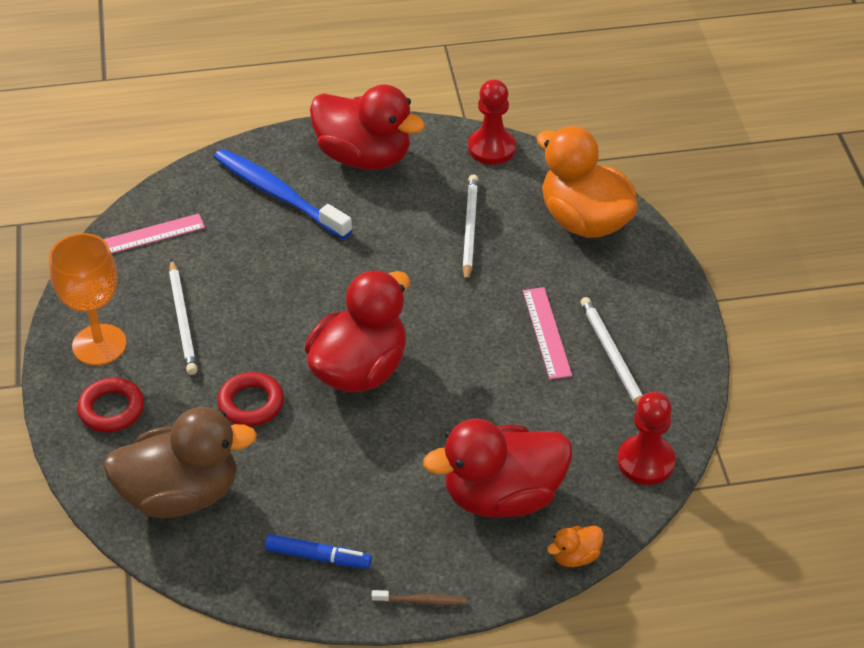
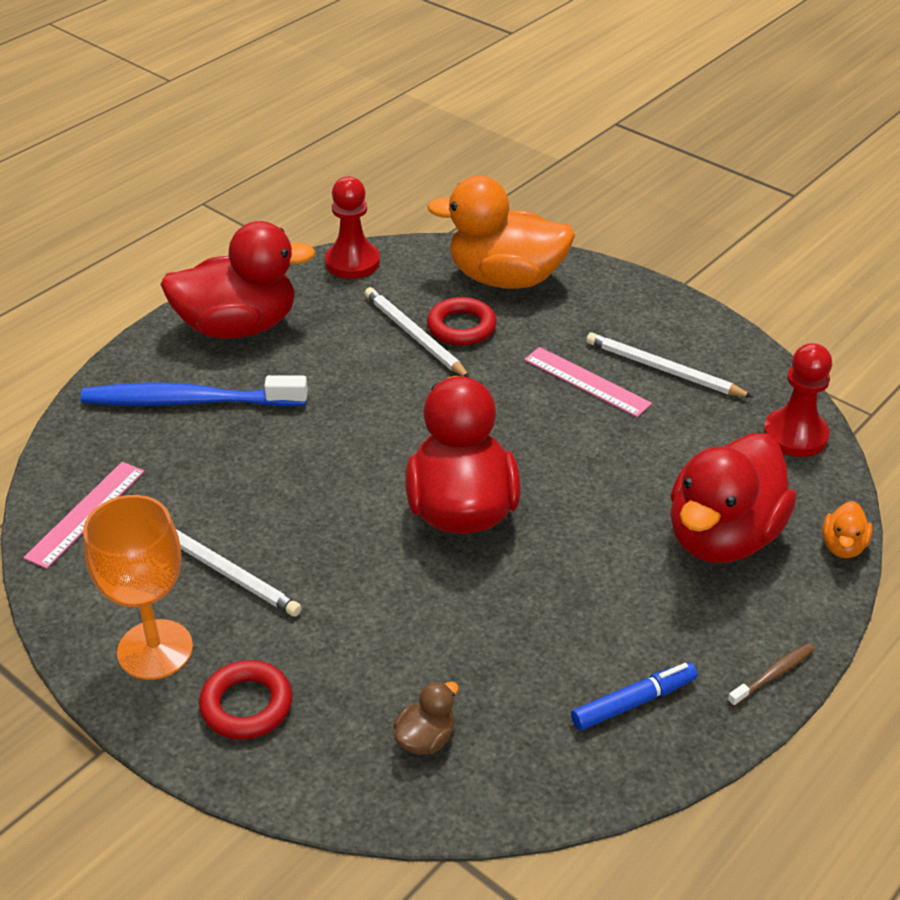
camera: 40 degrees left, 5 degrees down
brown duck [103,407,257,518] -> brown duck [393,681,458,755], size x0.41
red ring [217,372,284,426] -> red ring moved to [427,297,497,346]

